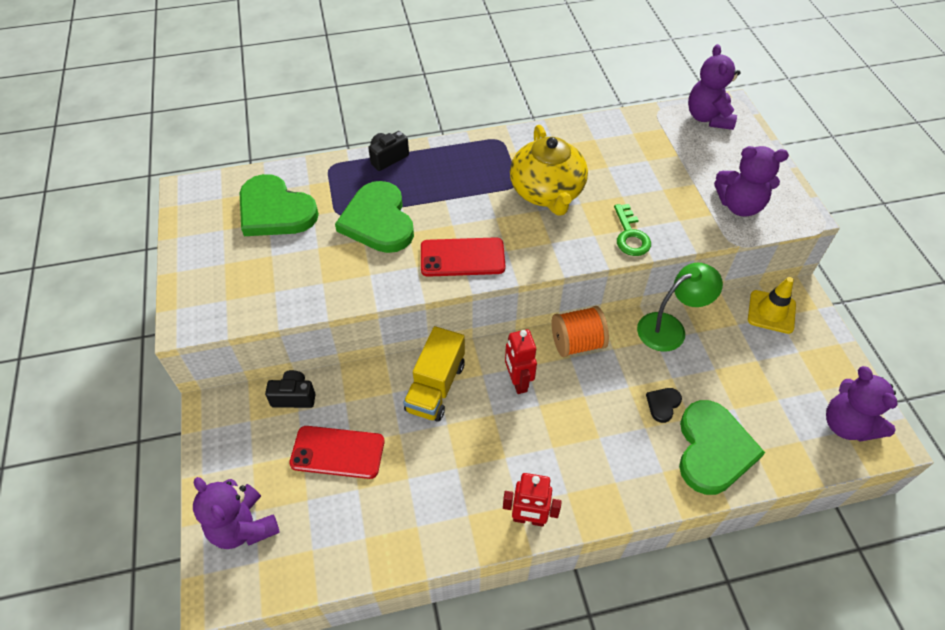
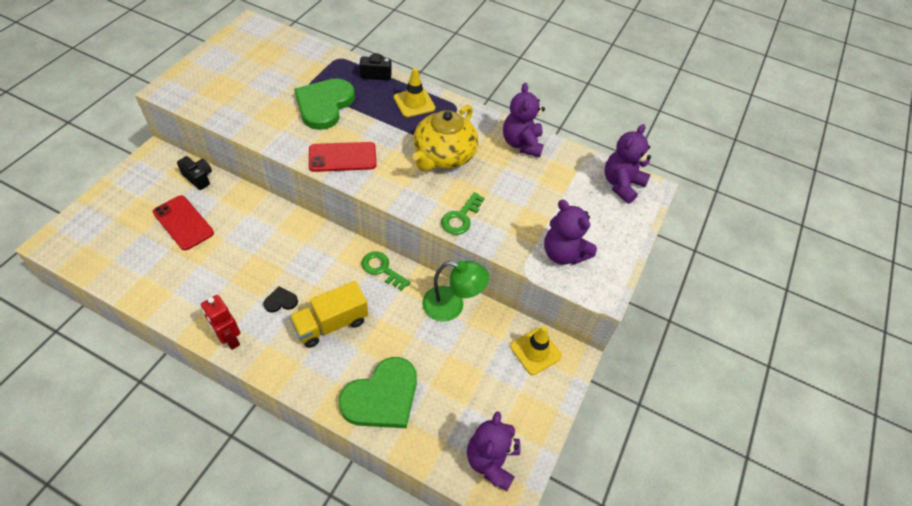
camera: 35 degrees right, 0 degrees up
purple teddy bear [193,477,280,549] -> purple teddy bear moved to [503,83,545,157]
green heart [240,174,319,236] -> none
yellow truck [403,326,465,422] -> yellow truck moved to [289,281,368,348]
red phone [421,237,505,277] -> red phone turned 45 degrees counterclockwise [309,142,377,172]
red robot [505,329,537,394] -> none
orange spool [552,306,609,357] -> green key [361,251,410,291]
black heart [646,388,682,423] -> black heart moved to [263,286,298,312]
none -> yellow traffic cone [394,68,435,117]

